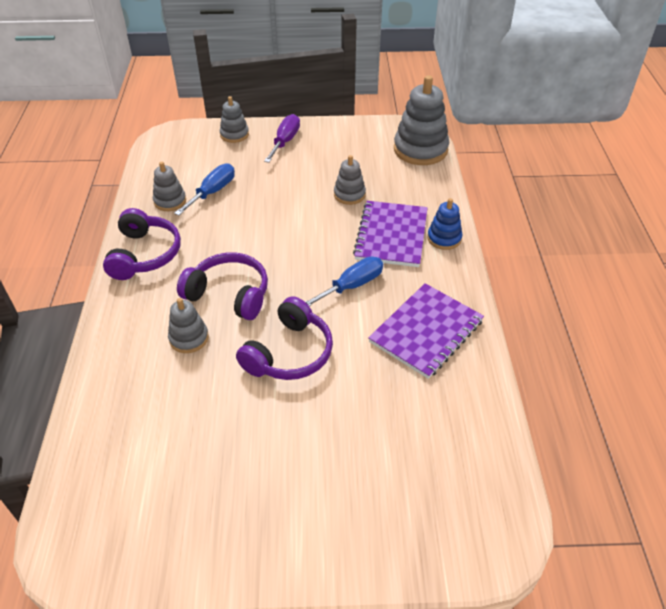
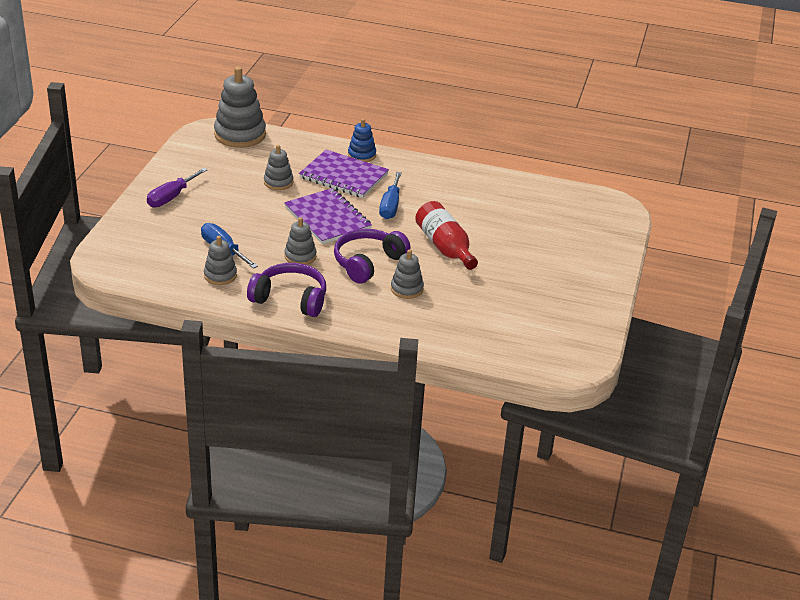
camera: 75 degrees left, 10 degrees down
grey stacking toy [220,96,249,143] -> grey stacking toy moved to [284,217,317,265]
purple headphones [236,296,333,380] -> red bottle [415,201,478,270]
purple screwdriver [264,114,300,163] -> purple screwdriver turned 90 degrees counterclockwise [147,168,208,208]
blue screwdriver [305,256,383,306] -> blue screwdriver turned 150 degrees counterclockwise [379,172,402,219]
purple notebook [368,283,484,379] -> purple notebook moved to [284,188,372,244]

